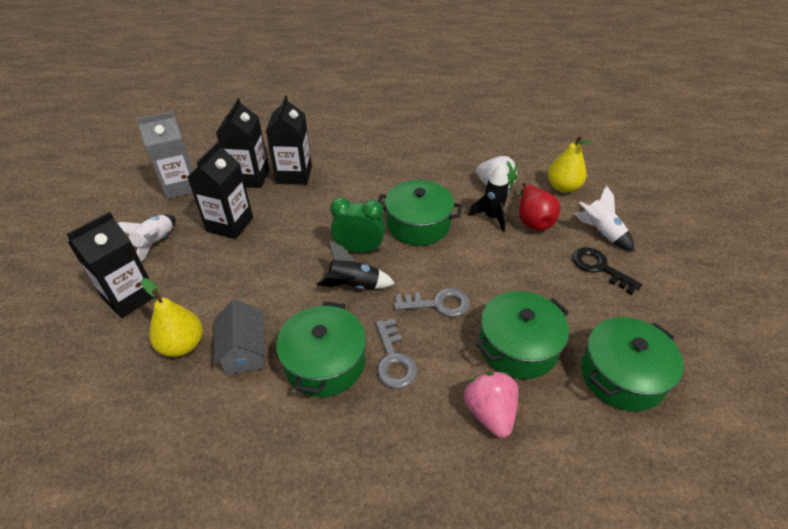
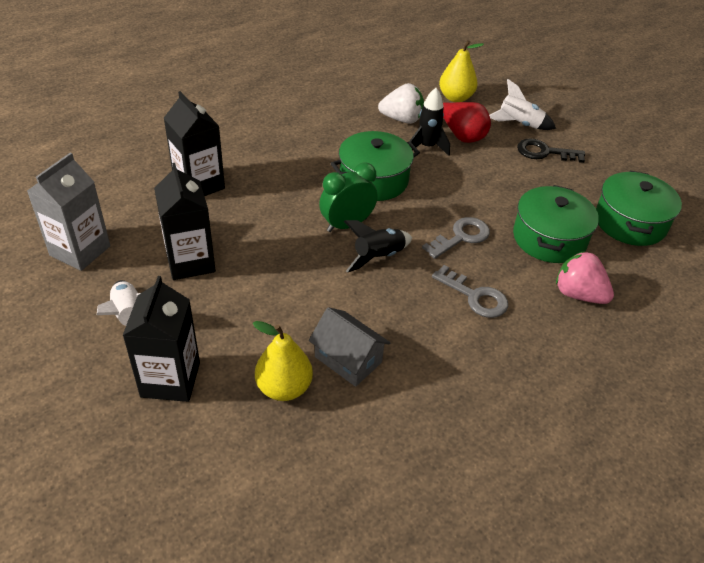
camera: 40 degrees left, 0 degrees up
black carton [216,98,269,188] -> none
green pot [276,301,366,397] -> none

